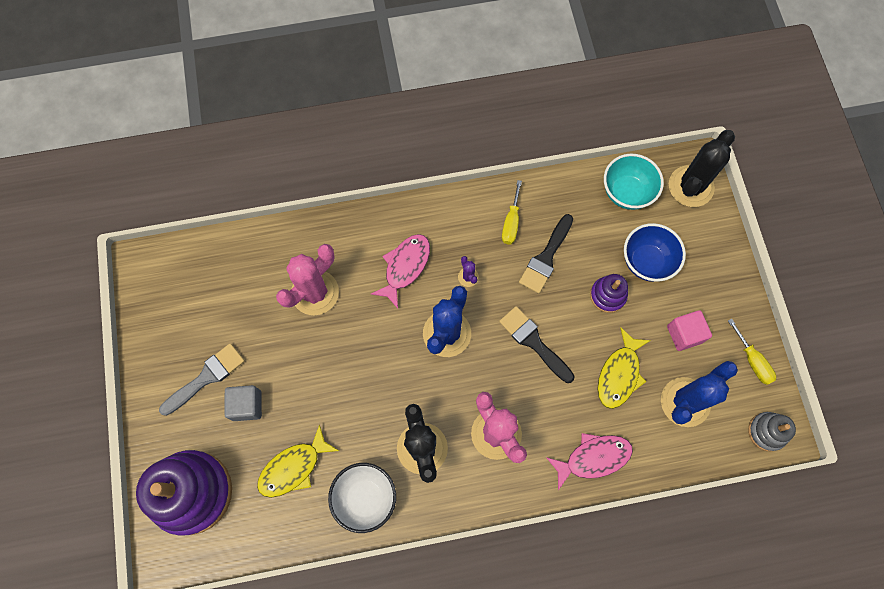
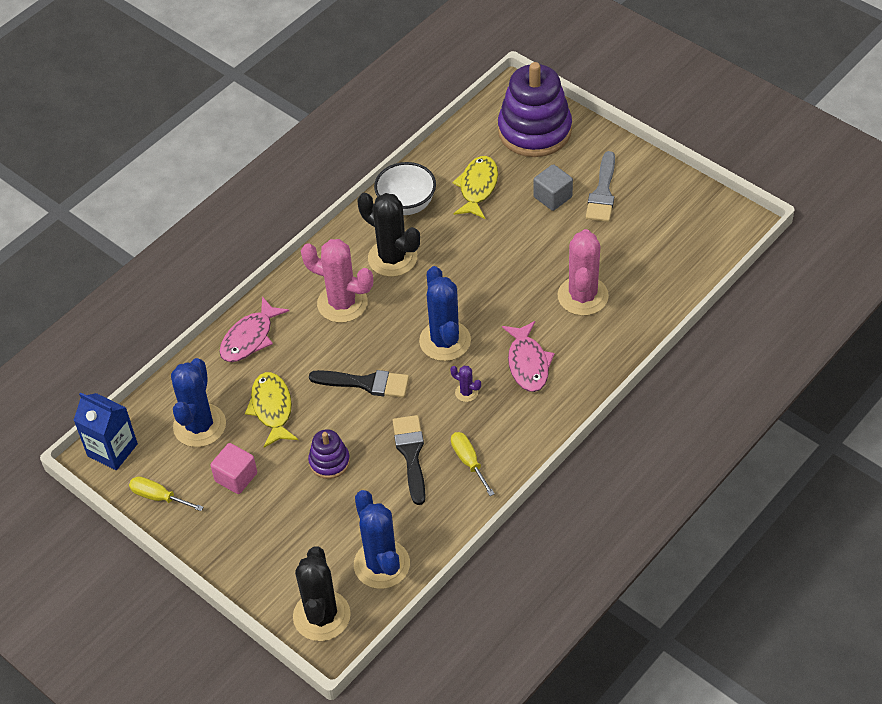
camera: 145 degrees right, 20 degrees down
turquoise bowl [604,154,664,210] -> blue cactus [354,490,410,589]
blue bowl [624,223,686,282] -> none
grey stacking toy [748,412,796,451] -> blue carton [74,393,138,470]

